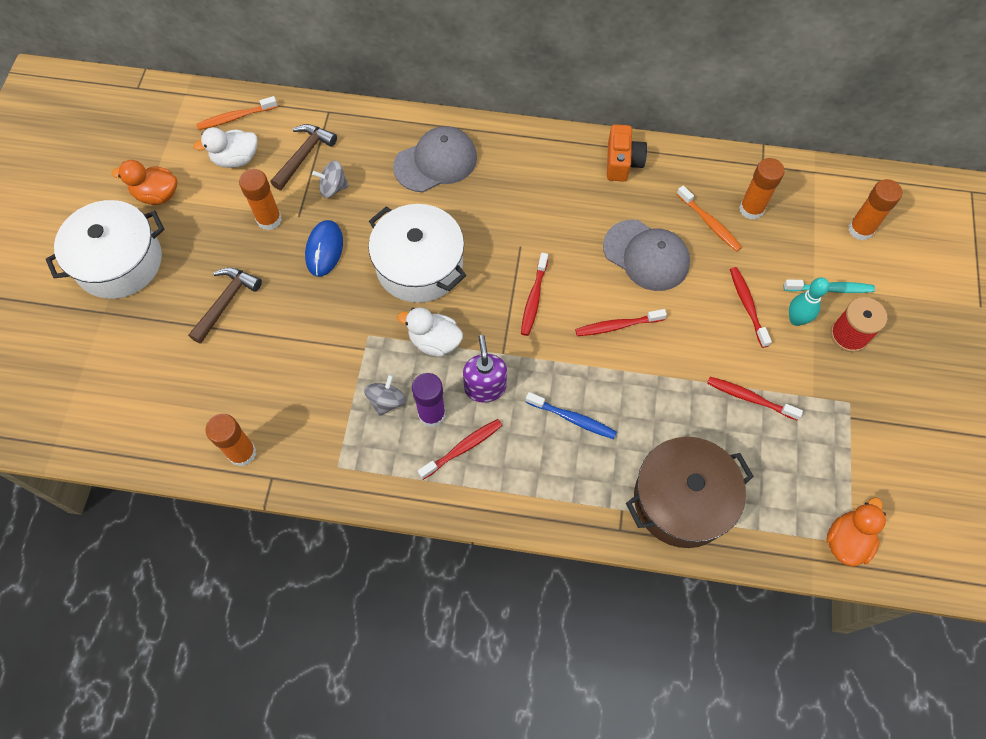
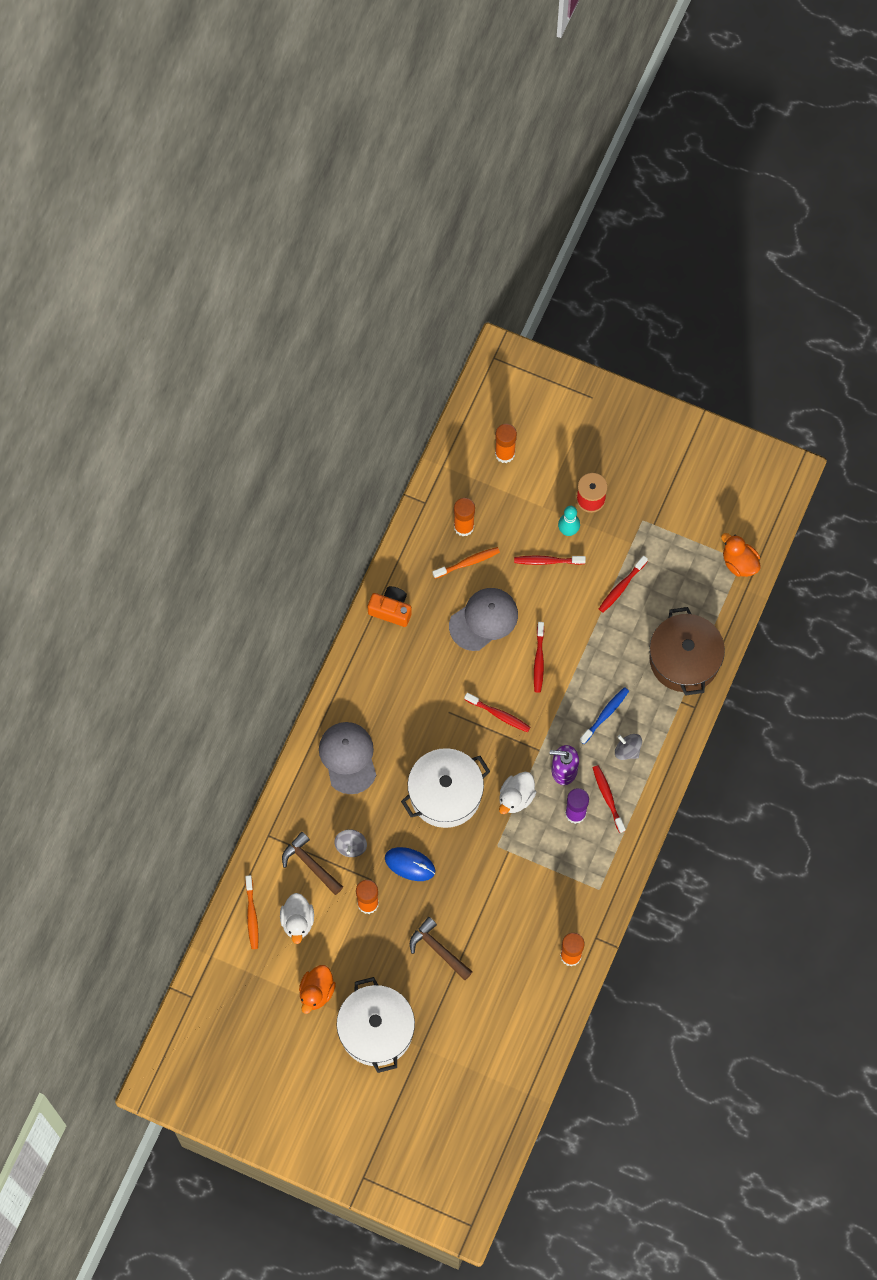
camera: 75 degrees left, 5 degrees up
grey spinning top [364,374,406,416] -> grey spinning top moved to [615,734,642,760]
turquoise toothbrush [783,279,875,293] -> none

